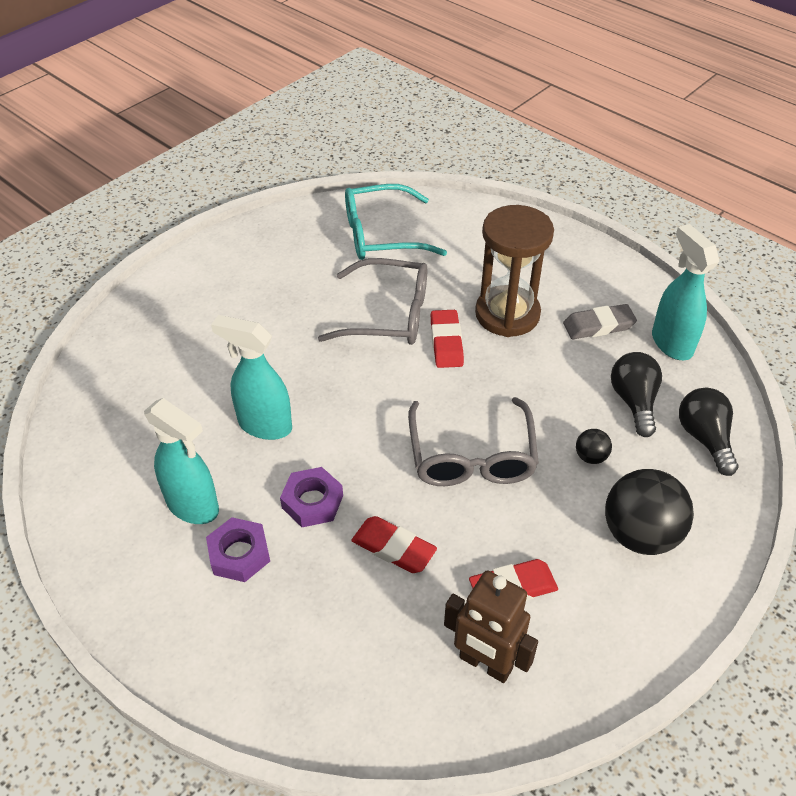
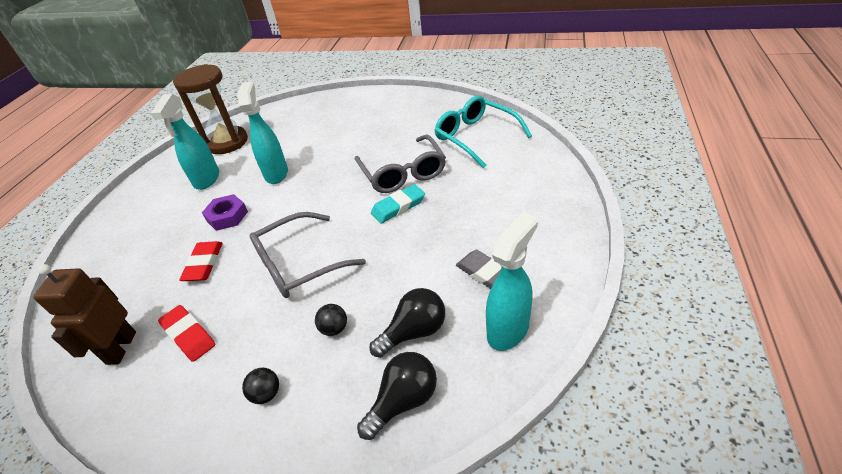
camera: 65 degrees right, 5 degrees down
purple nut [206,517,270,582] -> none
red eraser [431,310,464,368] -> turquoise eraser [371,184,425,223]
brown hourglass [475,205,554,337] -> brown hourglass moved to [173,64,248,154]
black ball [605,469,694,555] -> black ball [242,368,279,404], size x0.45

